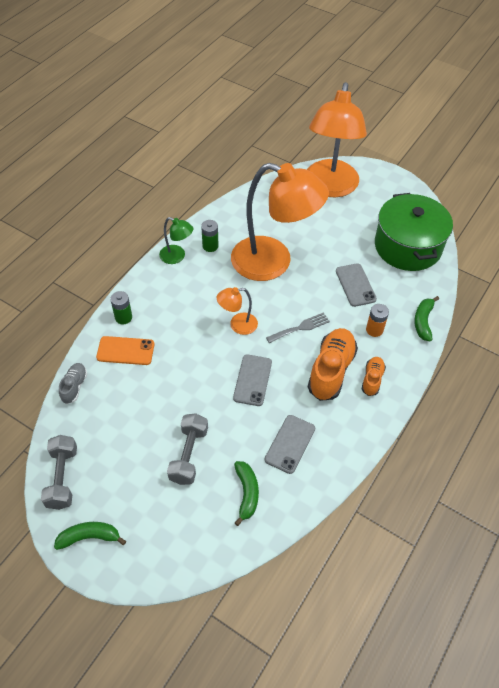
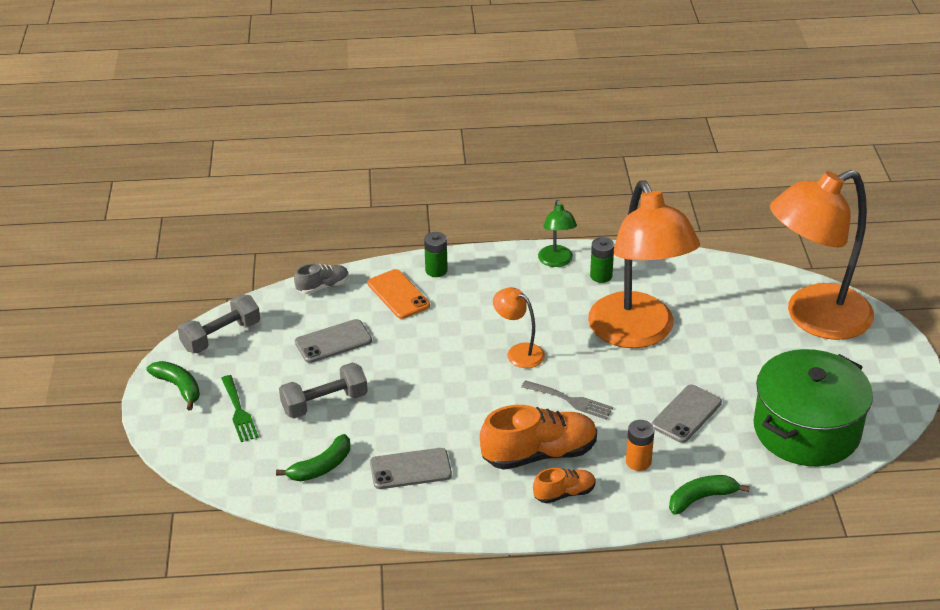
camera: 55 degrees right, 15 degrees down
grey phone [233,354,272,406] -> grey phone moved to [295,319,372,363]
none -> green fork [221,375,259,442]

